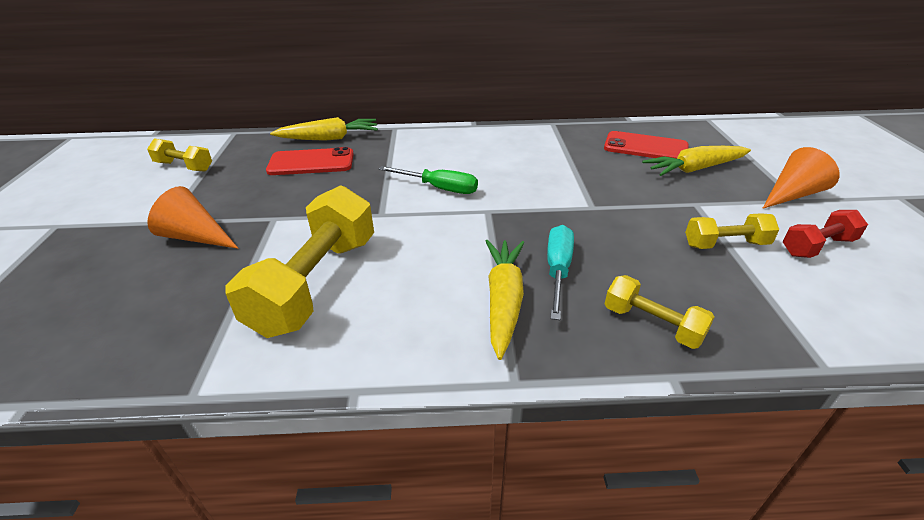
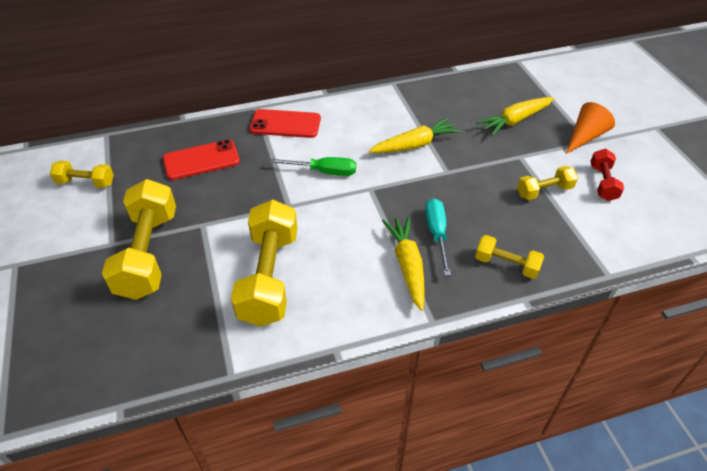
camera: 15 degrees left, 10 degrees up
orange cone [147,186,239,249] -> yellow dumbbell [102,179,176,300]
yellow carrot [270,117,378,141] -> yellow carrot moved to [369,118,461,153]
red phone [604,131,689,159] -> red phone moved to [249,109,321,138]
red dumbbell [783,210,868,258] -> red dumbbell turned 45 degrees counterclockwise [590,149,624,201]

